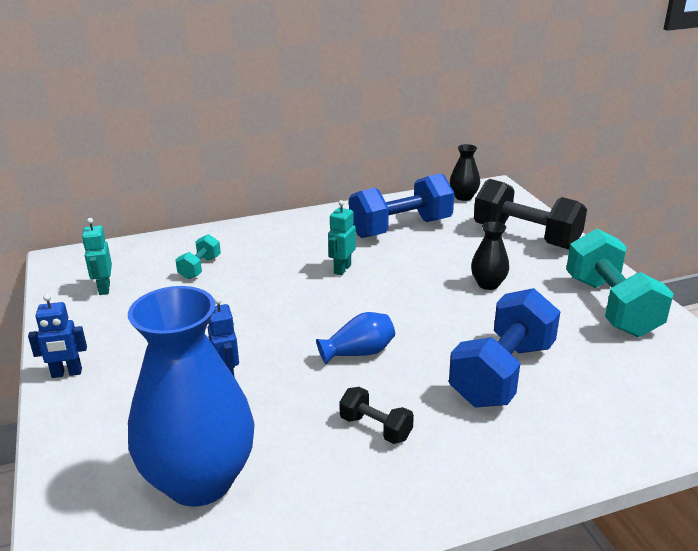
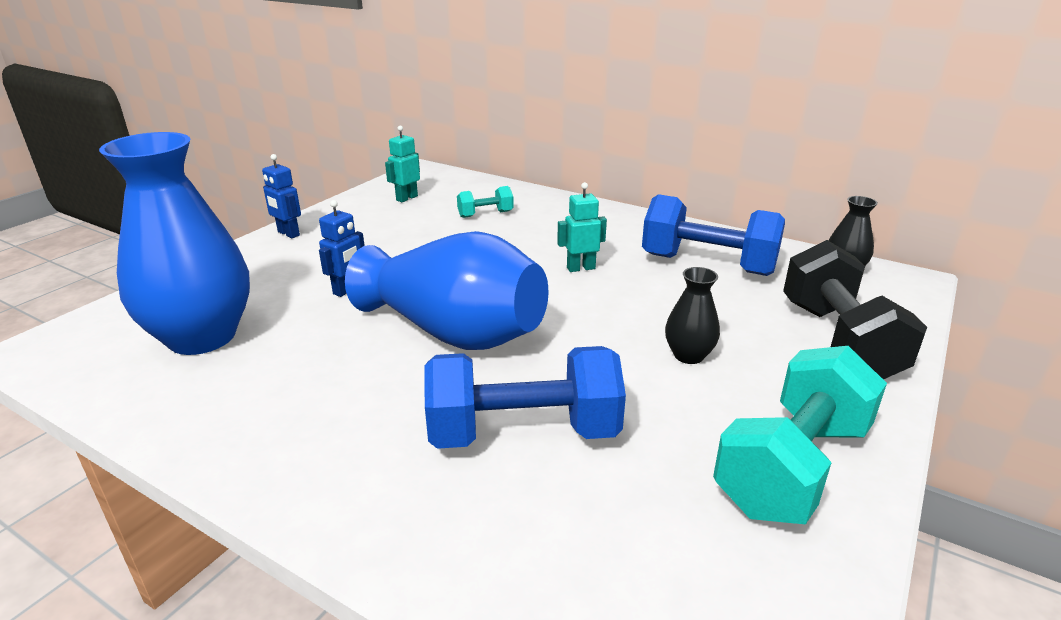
camera: 50 degrees right, 0 degrees up
blue vase [316,312,395,364] -> blue vase [345,231,548,350], size x2.25
black dumbbell [339,387,414,444] -> none

